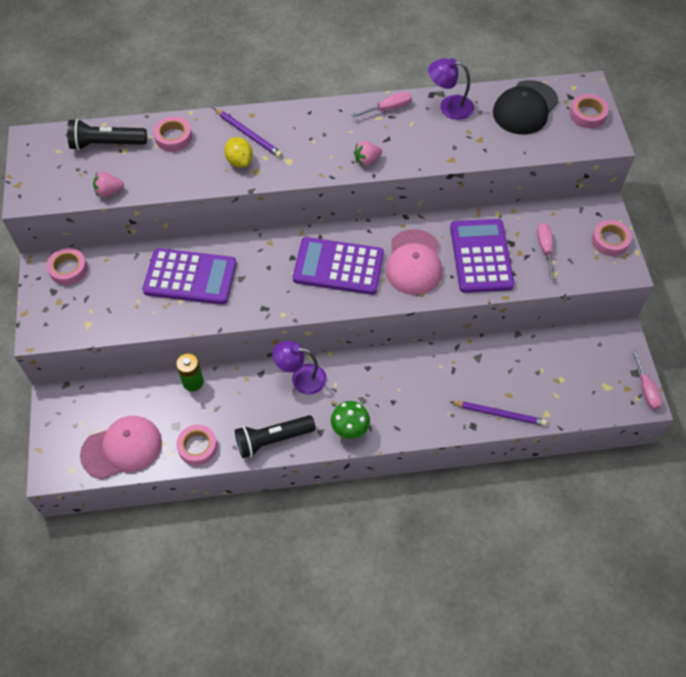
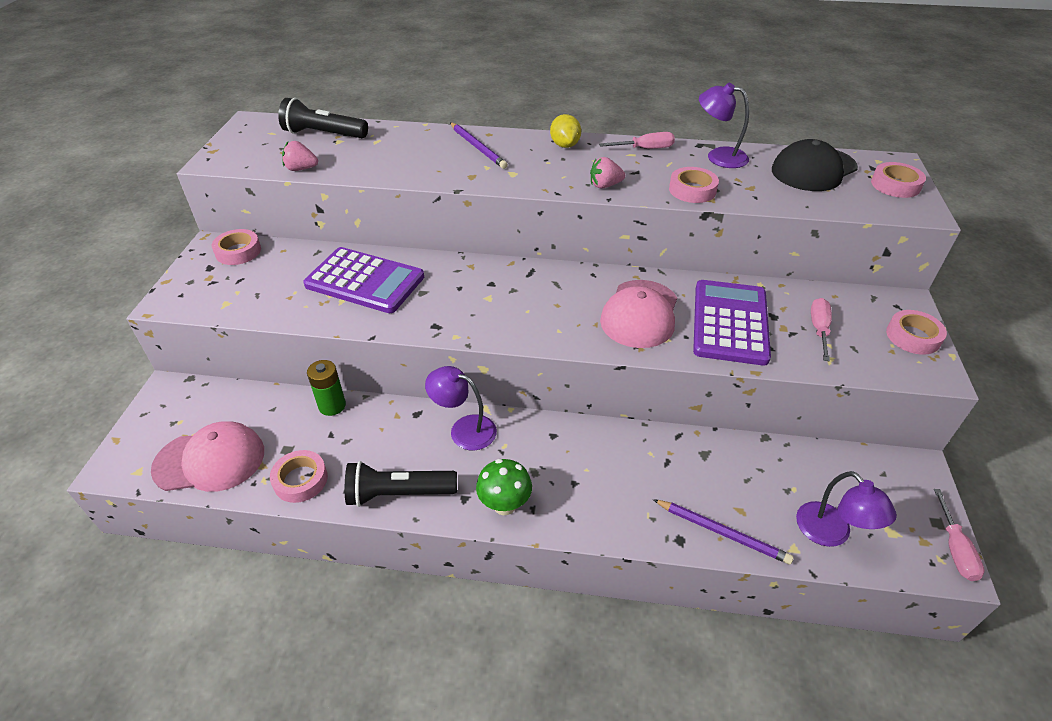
camera: 15 degrees right, 15 degrees down
pink tape [153,116,192,152] -> pink tape moved to [669,167,719,203]
yellow lemon [224,137,253,168] -> yellow lemon moved to [550,114,581,148]
purple calculator [293,237,384,295] -> none
none -> purple lamp [796,471,897,547]

